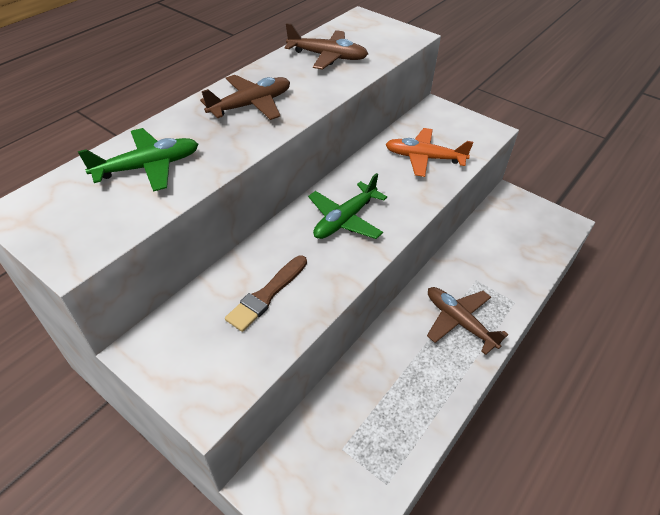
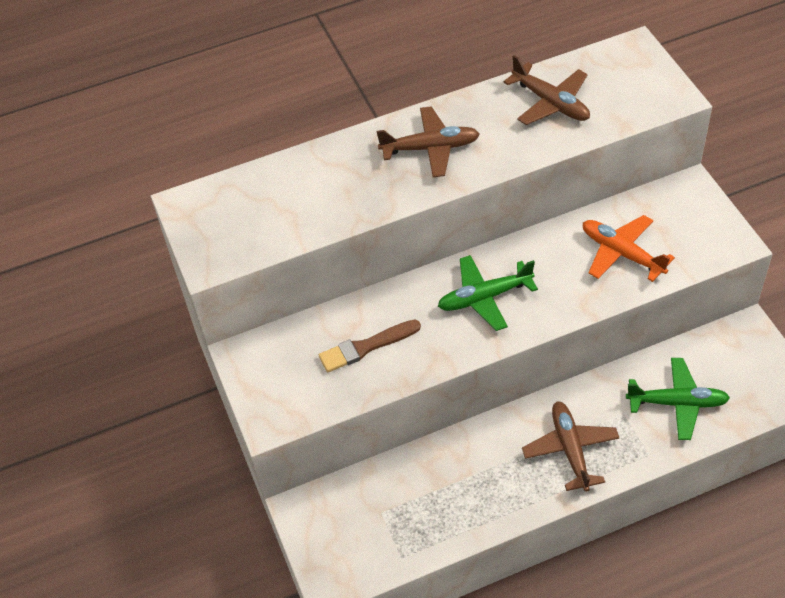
camera: 35 degrees right, 5 degrees up
green plane [78,128,198,192] -> green plane moved to [626,358,730,440]

